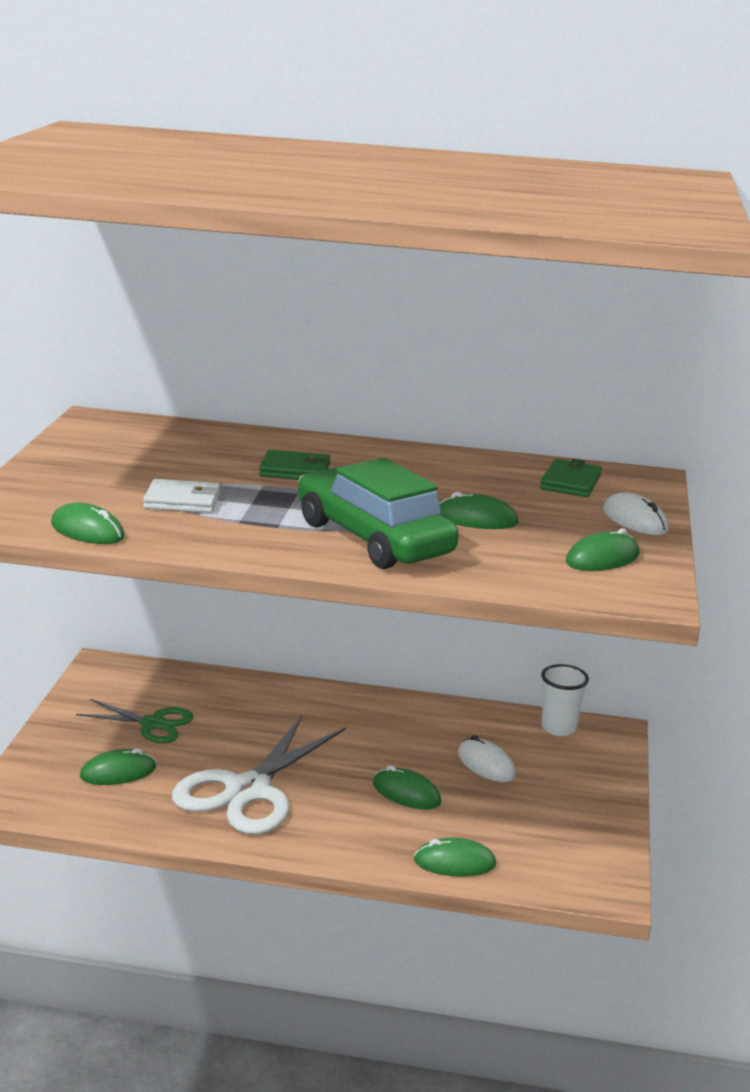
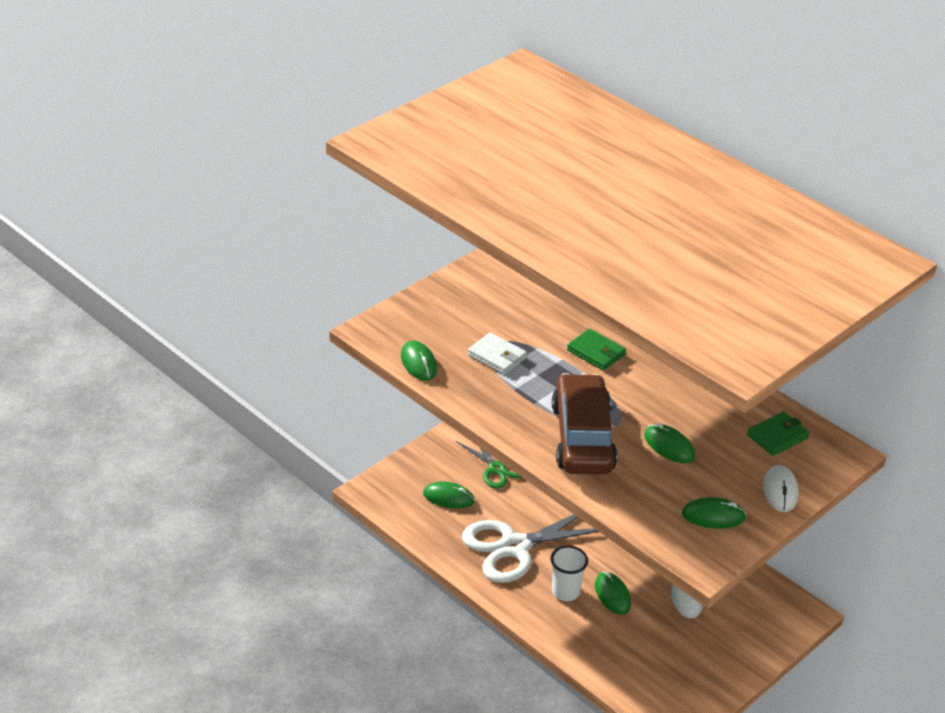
camera: 35 degrees right, 15 degrees up
green car [298,458,459,569] -> brown car [552,373,617,474]
green mouse [414,838,496,876] -> none
white cup [541,664,589,736] -> white cup moved to [551,546,588,601]

